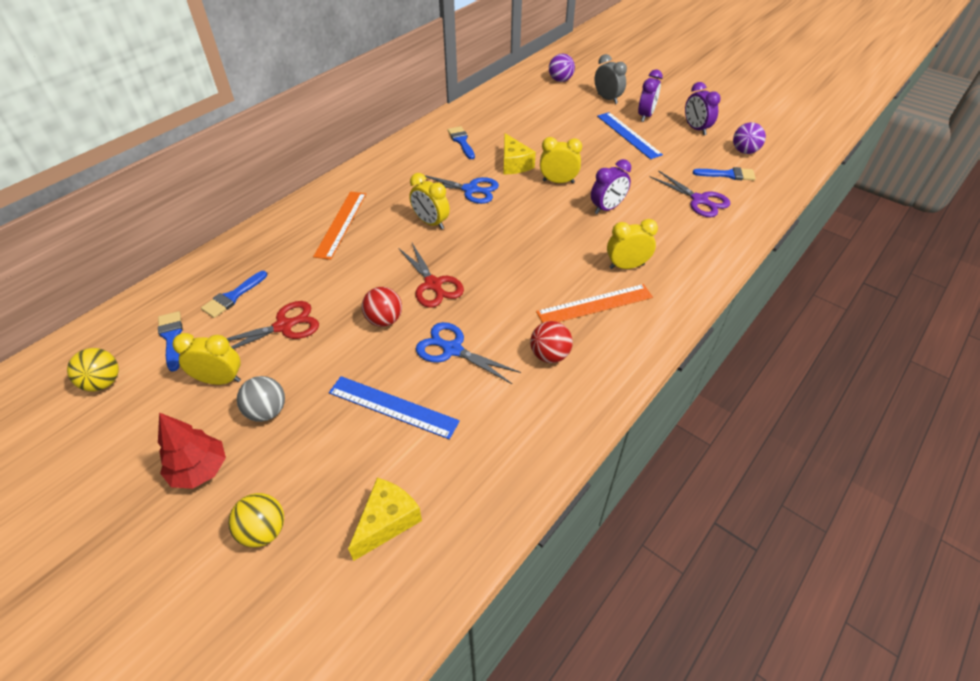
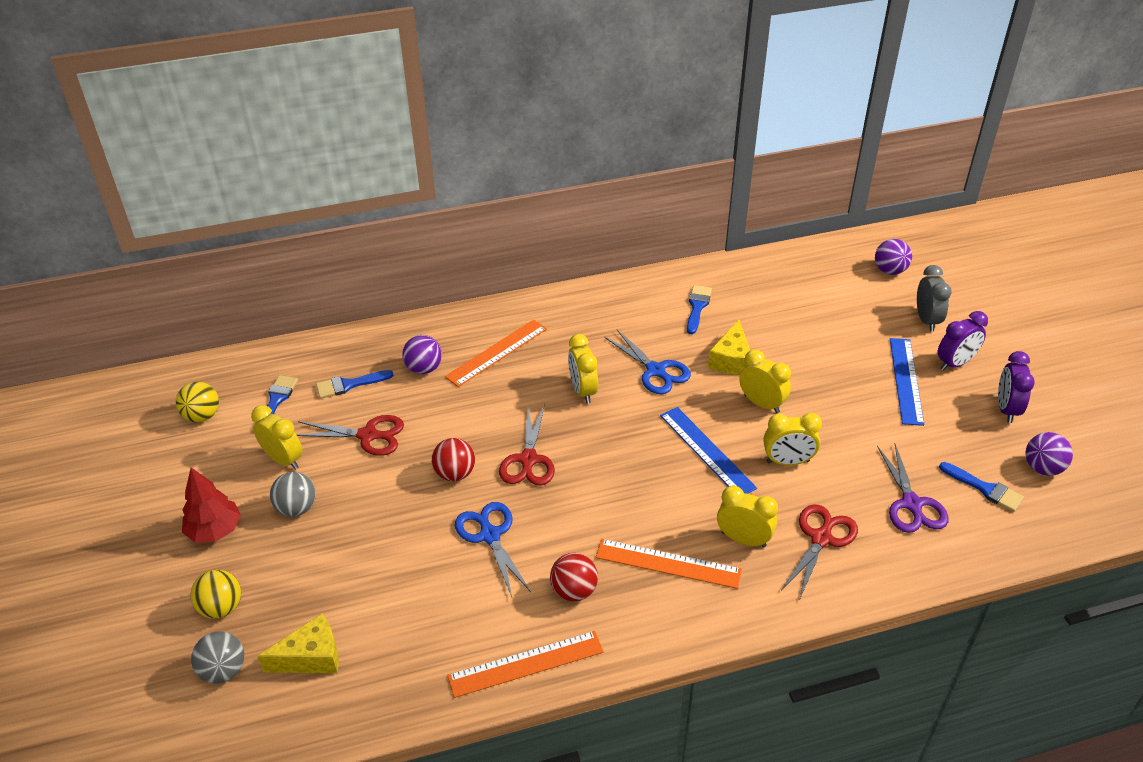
camera: 35 degrees right, 5 degrees down
blue ruler [329,376,460,439] -> blue ruler moved to [660,407,757,494]
purple clock [591,159,631,214] -> yellow clock [763,413,822,466]
none -> grey ball [191,631,244,684]
none -> purple ball [402,335,442,374]
none -> orange ruler [447,631,604,698]
none -> red scissors [781,504,858,598]

